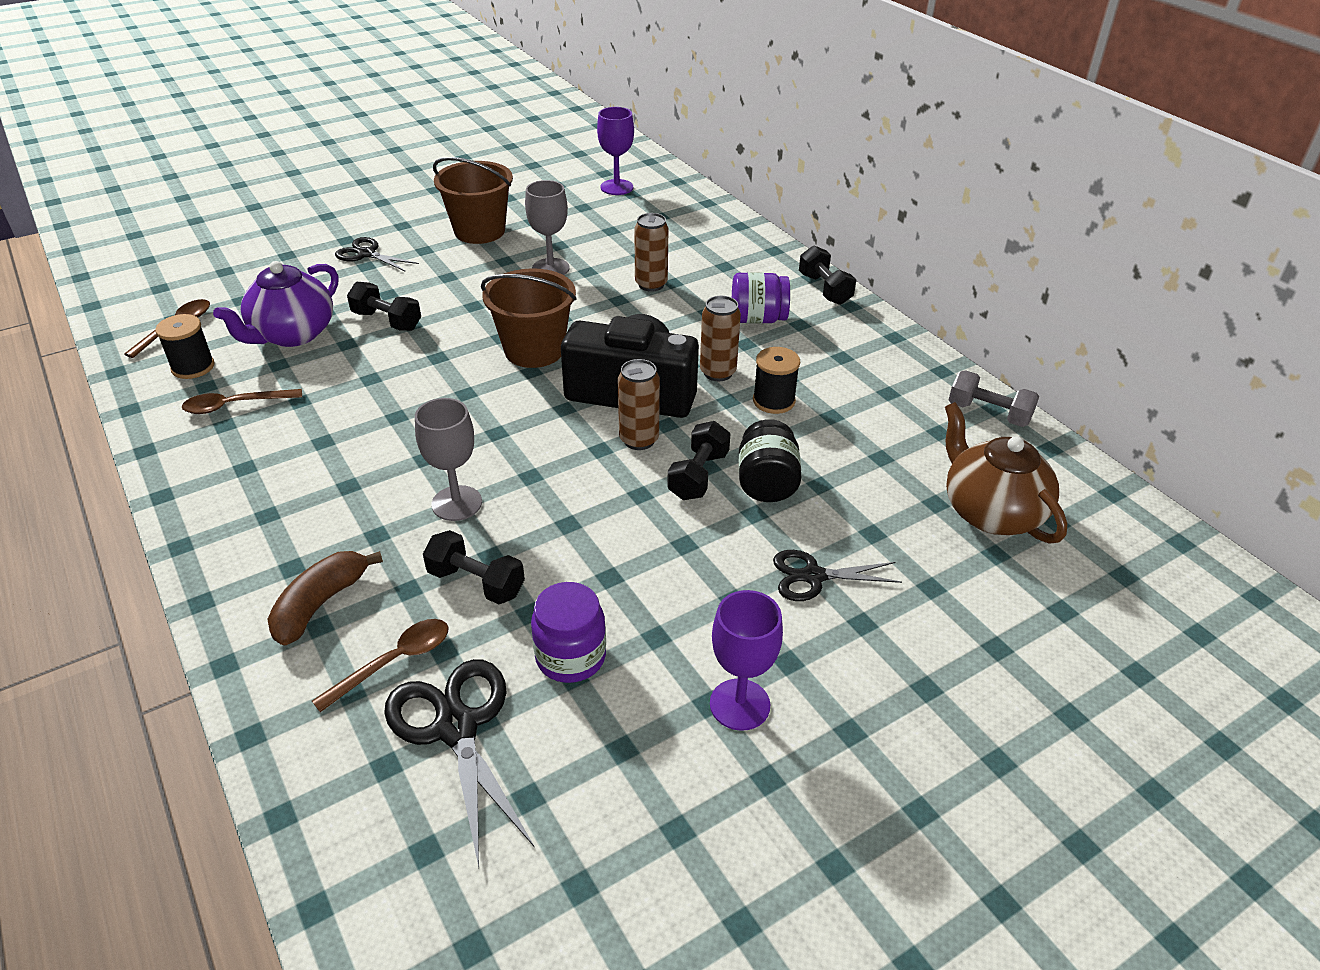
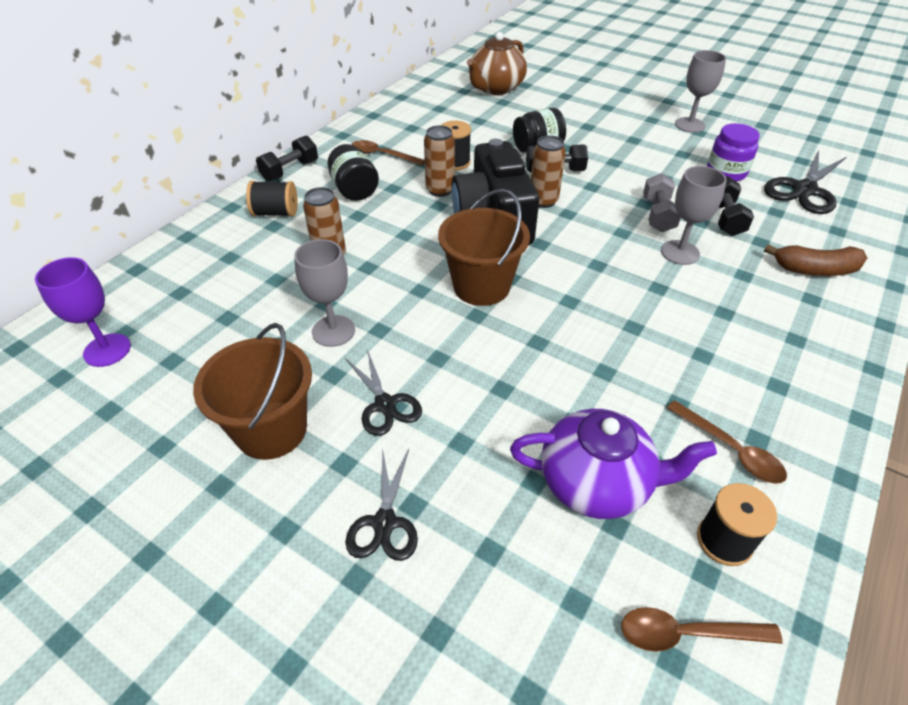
camera: 115 degrees left, 5 degrees up
brown spoon [312,619,449,712] -> brown spoon moved to [351,140,425,166]
black dumbbell [347,282,421,331] -> none
purple goblet [710,590,783,731] -> grey goblet [675,50,726,133]
purple jar [732,272,790,324] -> black jar [328,144,379,201]
black scissors [773,550,902,601] -> black scissors moved to [345,349,422,436]
grey dumbbell [949,370,1039,427] -> grey dumbbell moved to [643,173,681,232]
none -> black spool [246,181,298,217]

